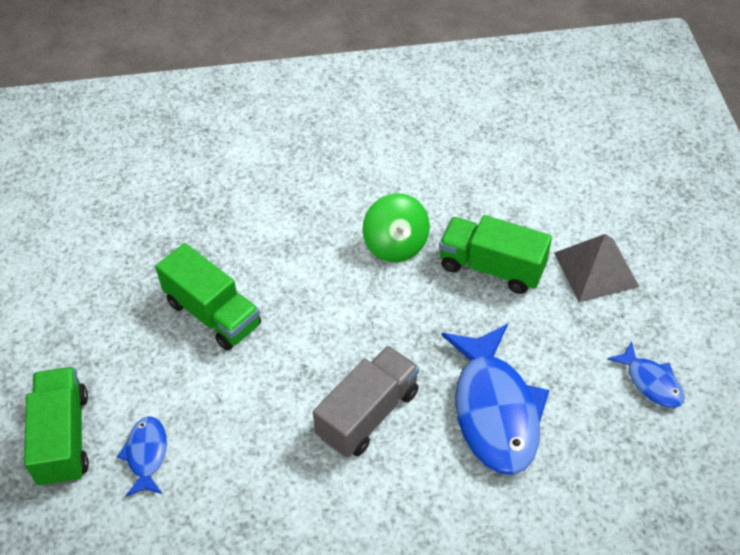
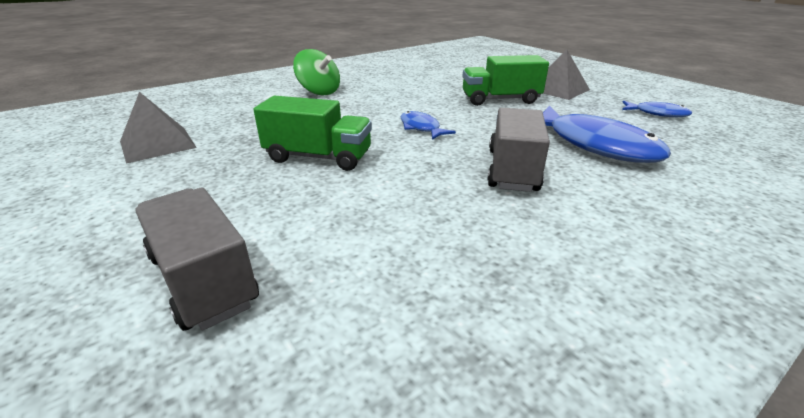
camera: 30 degrees left, 20 degrees down
green truck [24,367,89,487] -> grey truck [135,187,259,331]
blue fish [117,416,167,497] -> blue fish moved to [401,111,456,140]
green spinning top [363,193,430,262] -> green spinning top moved to [293,49,340,96]
none -> grey pyramid [120,92,197,164]

